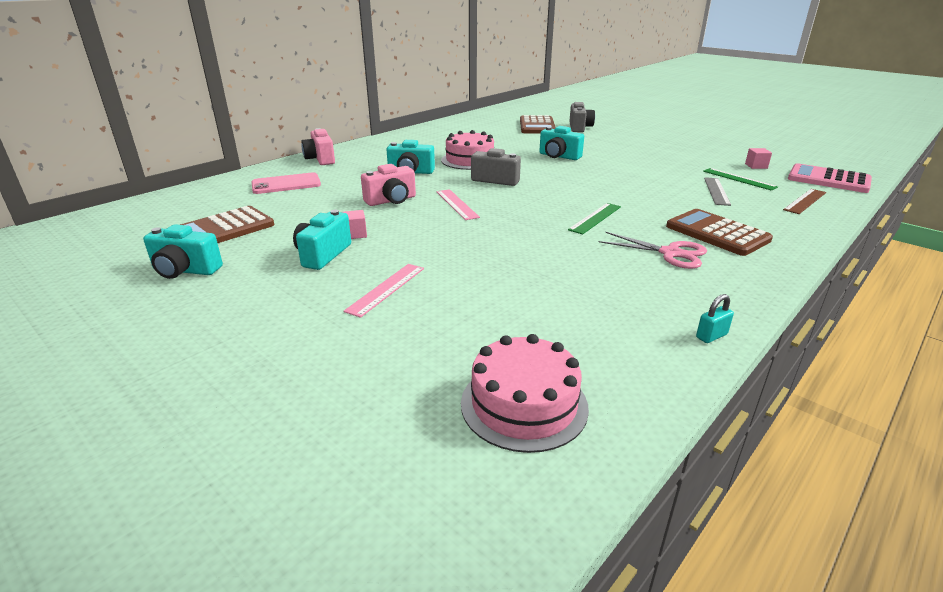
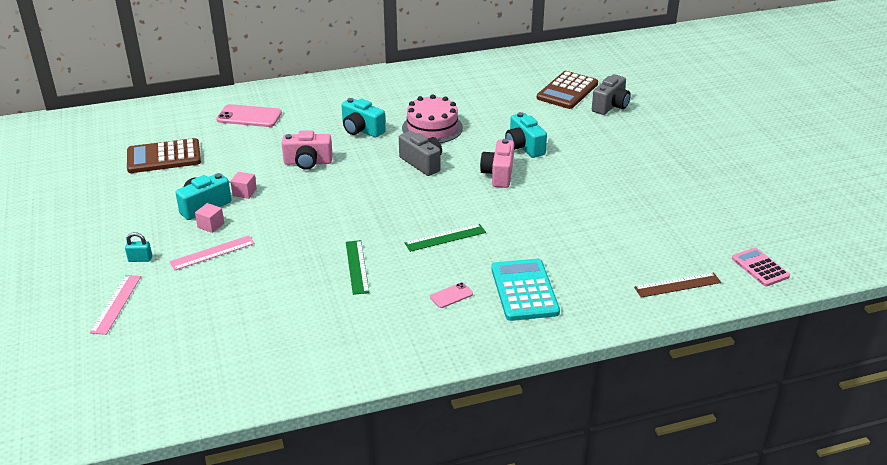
camera: 30 degrees right, 5 degrees up
turquoise camera [143,224,223,279] -> none
pink camera [301,128,335,165] -> pink camera moved to [480,139,514,188]
pink ruler [436,189,480,220] -> pink ruler moved to [90,275,141,335]
pink cake [461,334,589,453] -> none
pink scissors [599,232,707,269] -> pink phone [430,283,473,308]
brown calculator [666,209,773,256] -> turquoise calculator [491,258,560,321]
turquoise padlock [696,294,734,343] -> turquoise padlock moved to [125,232,152,262]
green ruler [703,168,778,191] -> green ruler moved to [346,240,369,295]
grey ruler [704,177,731,206] -> none
pink cube [745,148,772,169] -> pink cube moved to [195,203,224,233]
pink calculator [788,163,872,193] -> pink calculator [732,247,790,286], size x0.62

